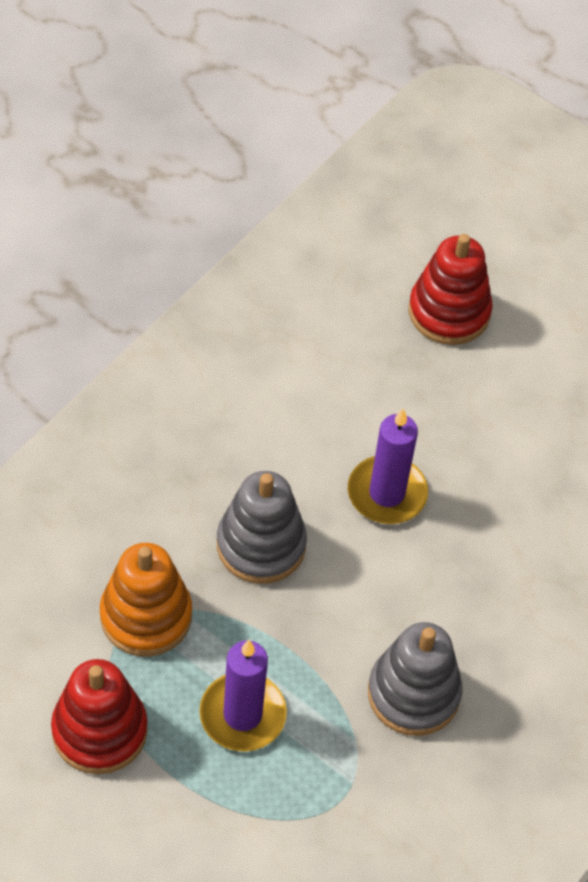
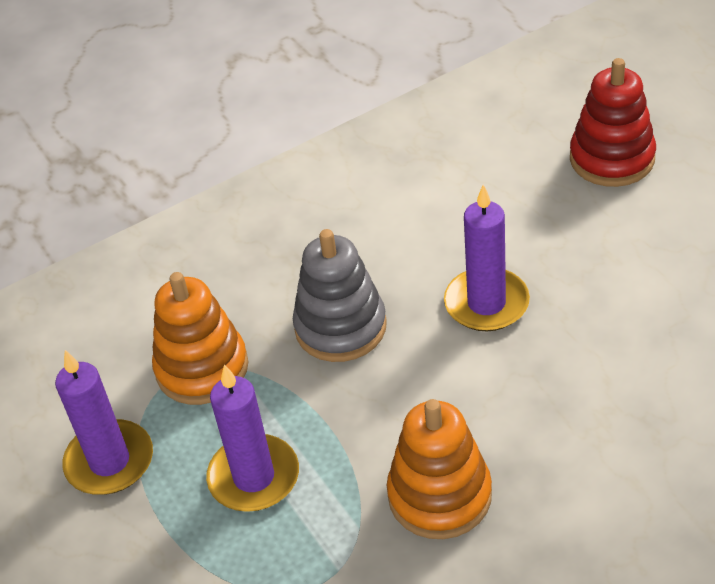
camera: 30 degrees right, 10 degrees down
red stacking toy [51,659,148,774] -> purple candle [55,350,153,495]
grey stacking toy [368,622,463,736] -> orange stacking toy [387,399,492,539]

